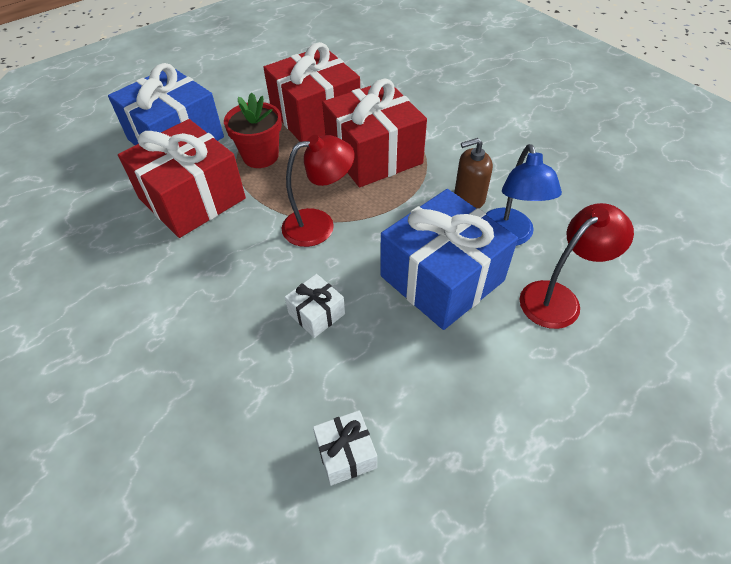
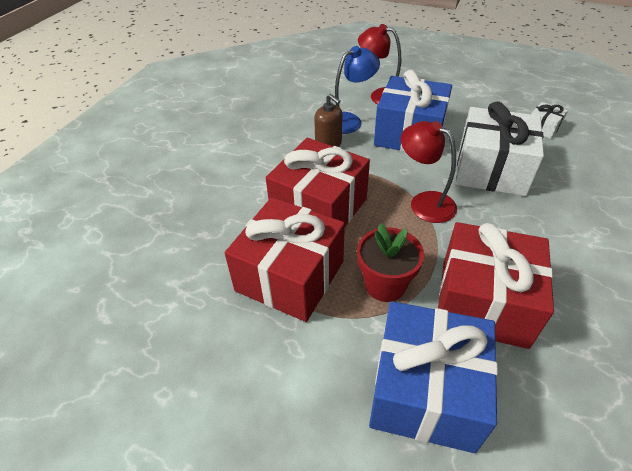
camera: 120 degrees left, 5 degrees down
white gift [285,274,345,338] -> white gift [455,101,544,196], size x2.28

